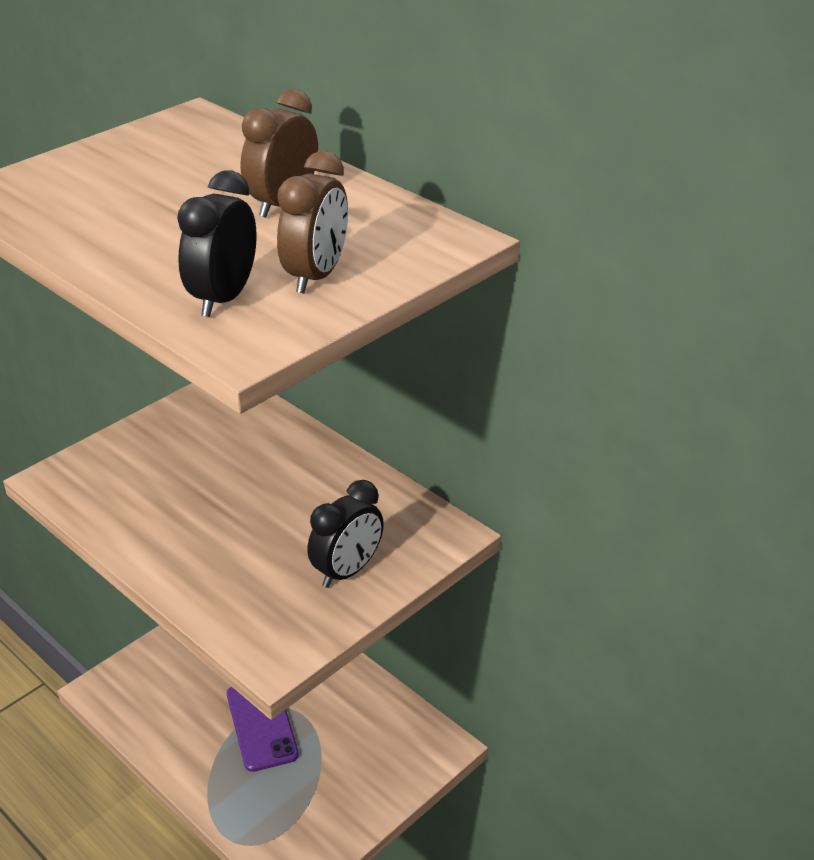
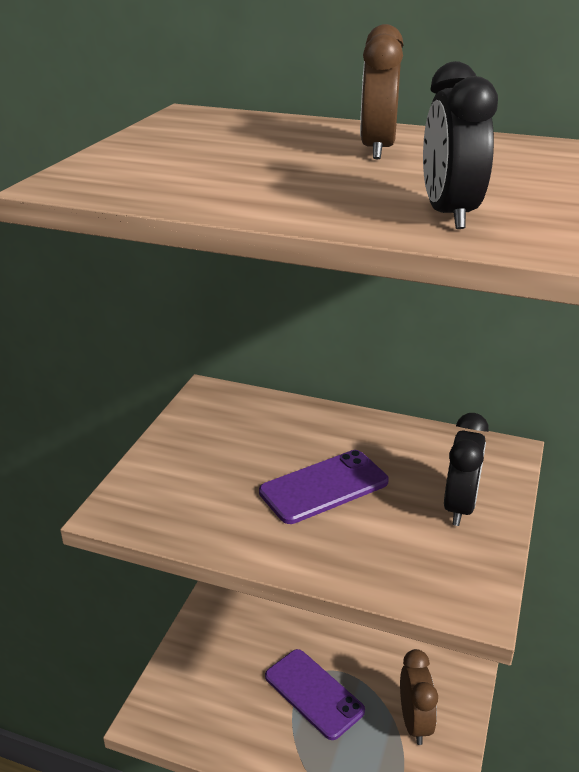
camera: 25 degrees left, 5 degrees down
brown clock [277,151,348,294] -> brown clock moved to [400,649,438,745]
none -> purple phone [259,450,389,524]

